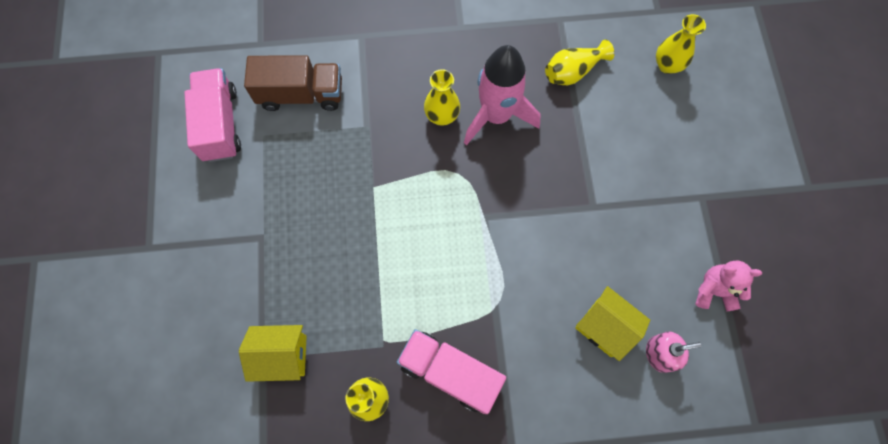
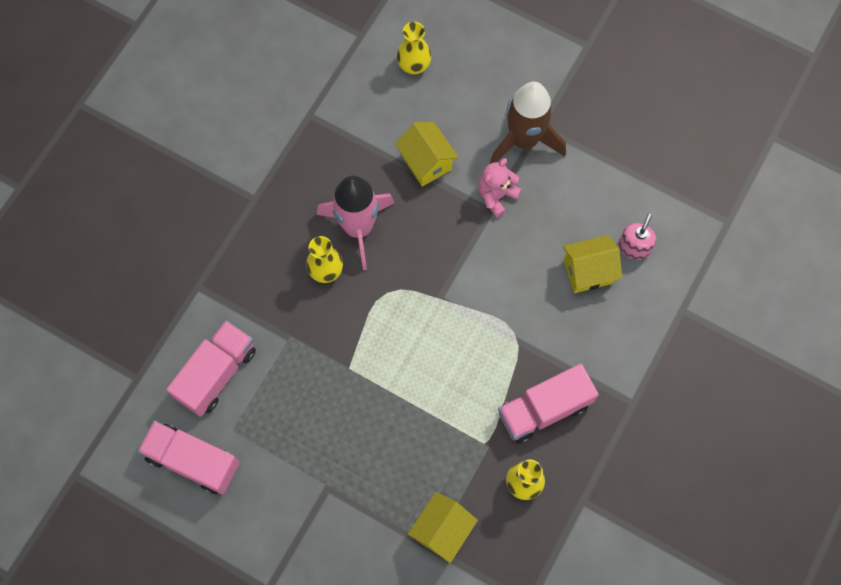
camera: 55 degrees left, 0 degrees up
brown truck [244,55,342,111] -> pink truck [166,320,256,417]
yellow vase [545,40,615,85] -> none
pink teddy bear [695,261,762,311] -> pink teddy bear moved to [478,158,522,218]
none -> yellow house [395,122,459,187]
none -> brown rocket [490,81,566,164]

